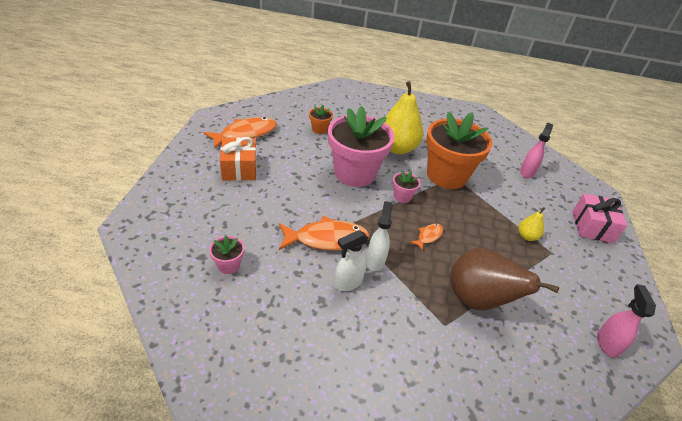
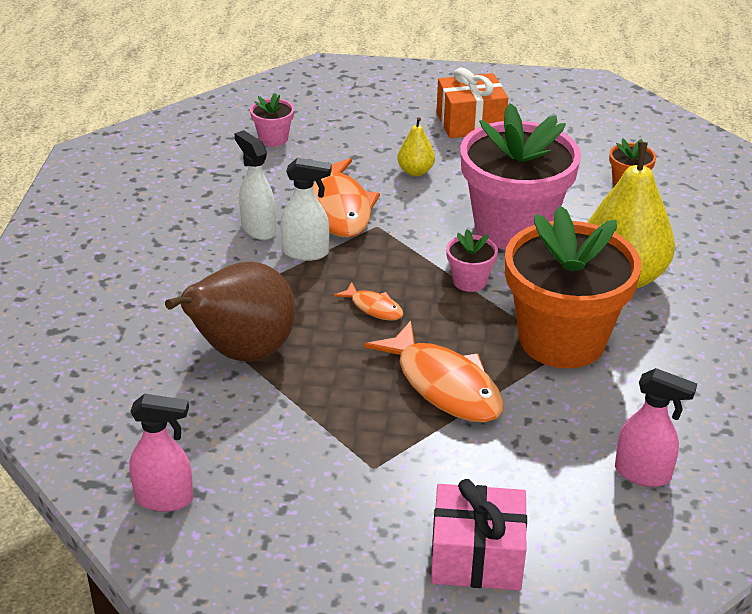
camera: 90 degrees right, 5 degrees down
orange fish [203,117,277,149] -> orange fish moved to [364,321,504,422]
yellow pear [518,207,545,241] -> yellow pear moved to [397,117,435,176]

